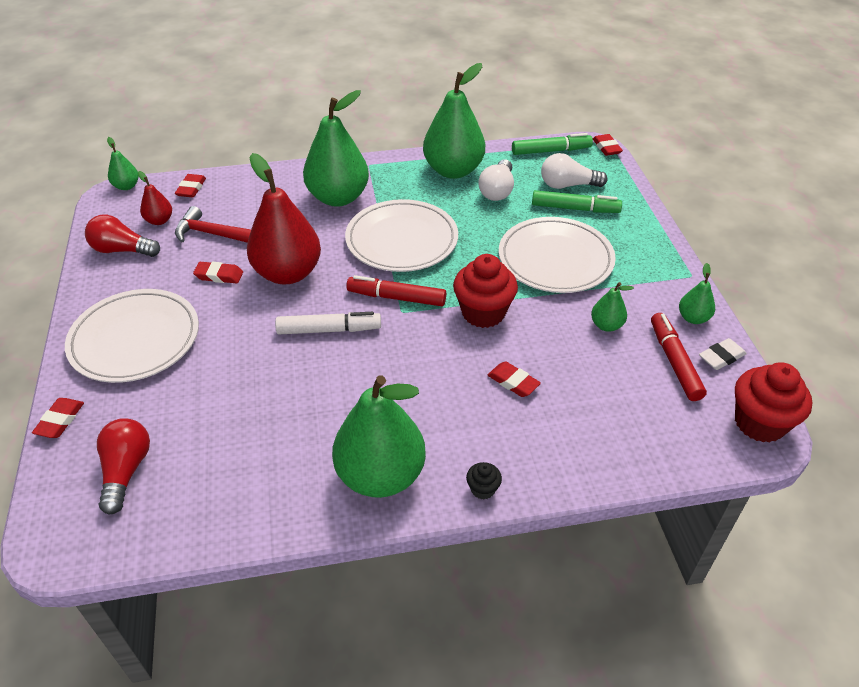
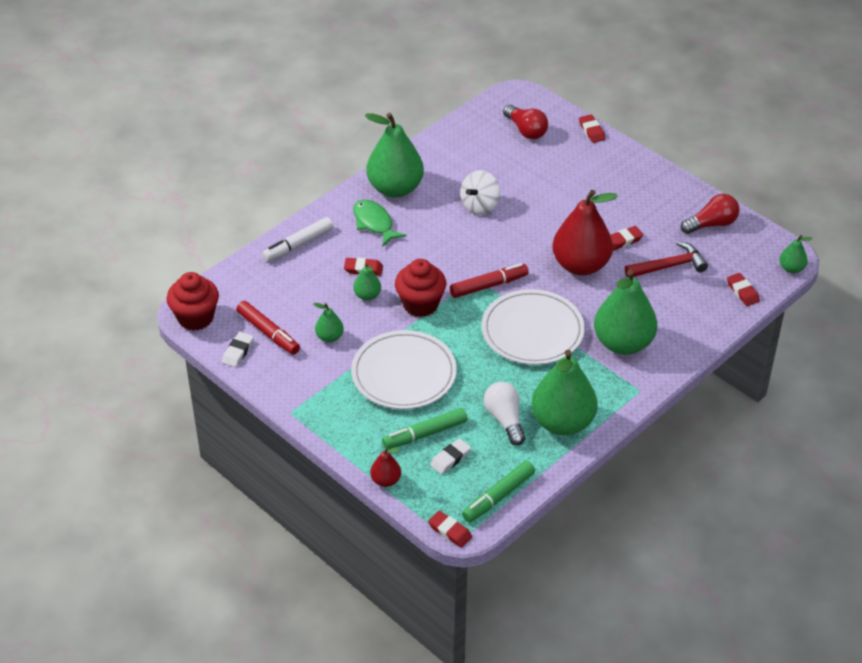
camera: 145 degrees right, 0 degrees up
white plate [65,289,199,383] -> none
red pear [138,171,172,225] -> red pear moved to [370,447,401,487]
white marker [275,312,381,334] -> white marker moved to [262,217,333,262]
black cupcake [466,462,502,500] -> none
white light bulb [541,153,608,189] -> white eraser [430,438,471,475]
green pear [679,263,715,324] -> green pear moved to [353,263,381,301]
none -> green fish [353,199,406,246]
none -> white spinning top [460,170,500,215]

